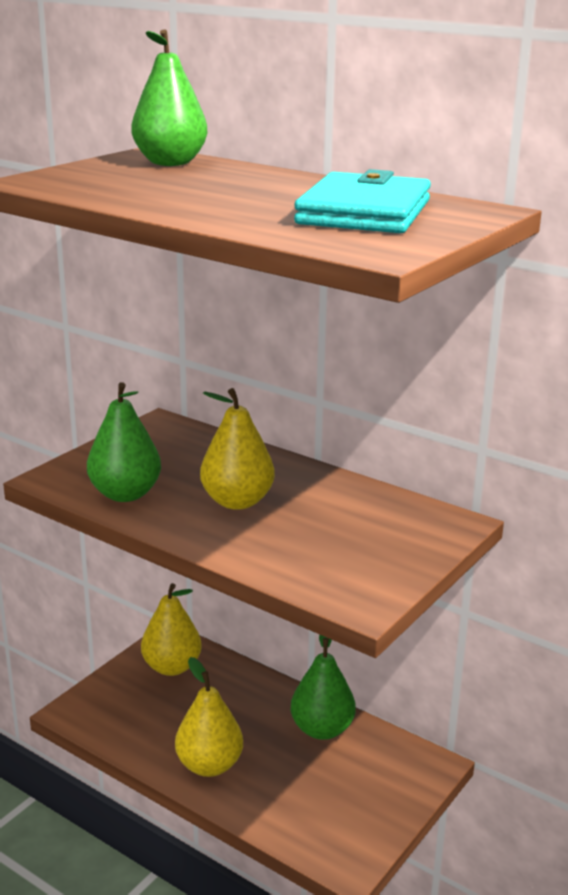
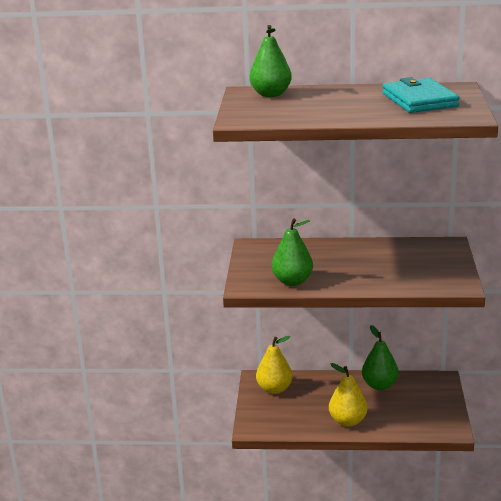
camera: 30 degrees left, 0 degrees up
yellow pear [200,388,275,510] -> none

